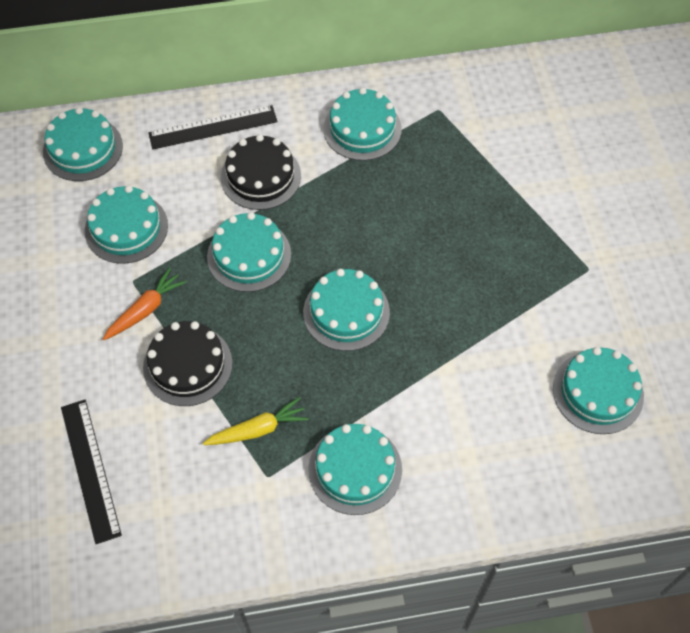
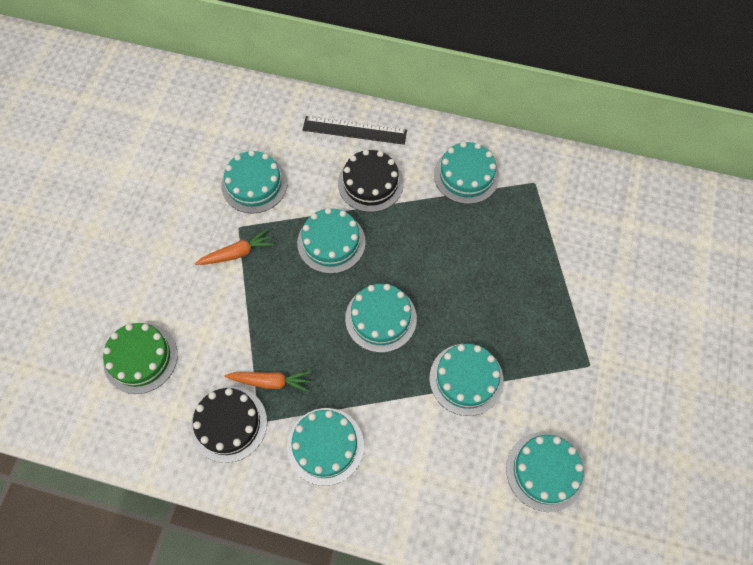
camera: 25 degrees right, 5 degrees up
turquoise cake [43,107,123,181] -> turquoise cake moved to [429,344,504,416]
black ruler [61,400,122,544] -> green cake [103,323,178,394]
black cake [143,321,233,406] -> black cake moved to [191,387,267,463]
yellow carrot [203,397,309,445] -> orange carrot [224,371,311,392]

